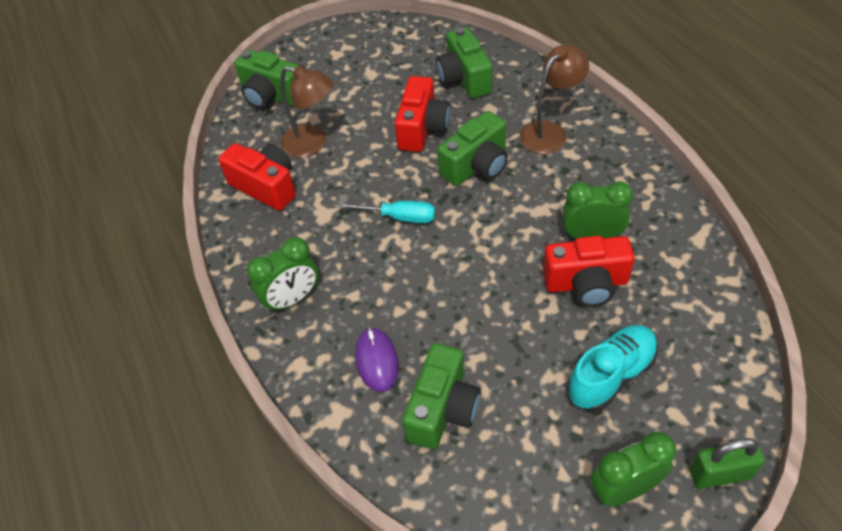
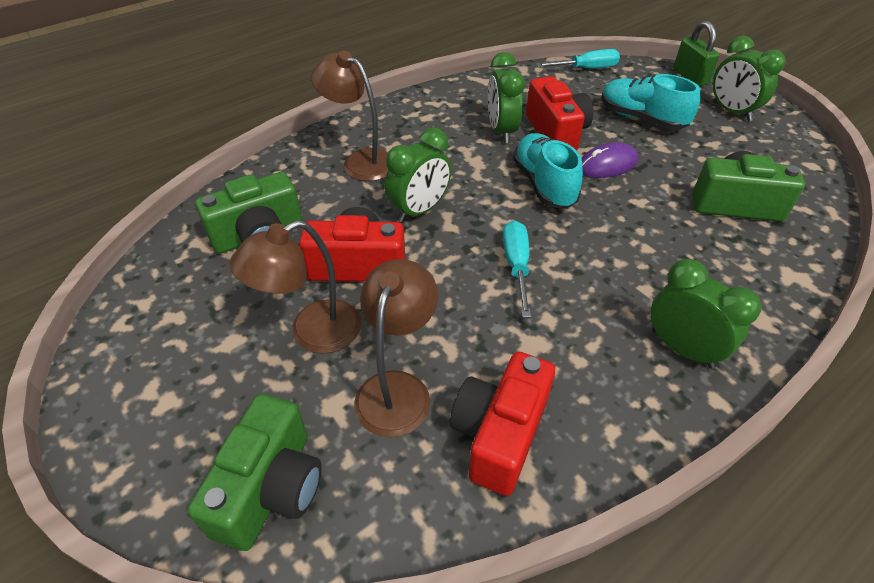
camera: 105 degrees left, 5 degrees down
purple mouse [355,327,399,392] -> purple mouse moved to [581,142,638,178]
green camera [438,111,508,186] -> green clock [385,127,451,223]
none -> brown lamp [230,220,361,354]
none -> turquoise shoe [513,133,583,209]
none -> turquoise screwdriver [536,49,620,69]

